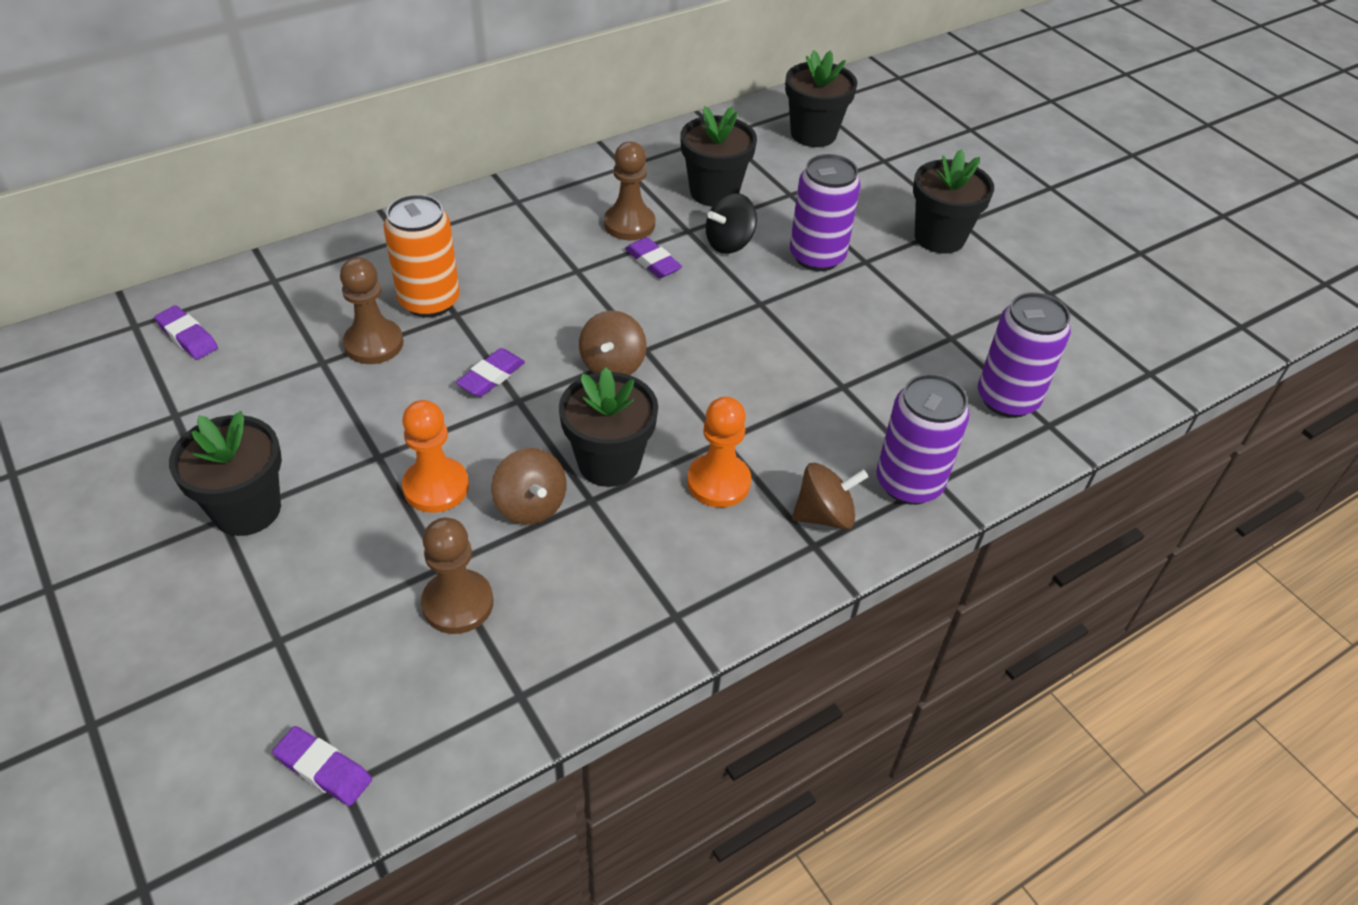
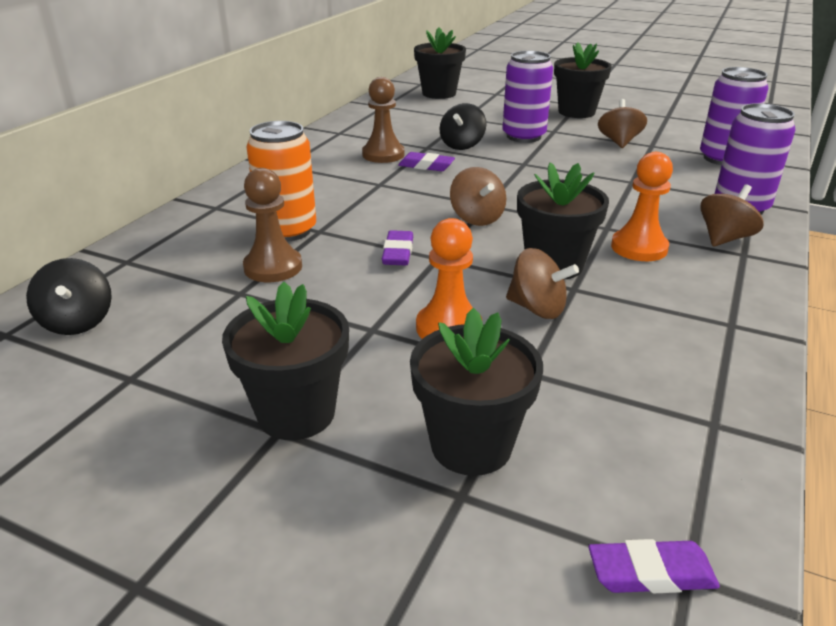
camera: 30 degrees left, 15 degrees down
purple eraser [154,305,218,360] -> black spinning top [26,258,112,335]
brown pawn [421,518,494,634] -> none
black flower pot [680,106,757,207] -> black flower pot moved to [410,308,543,476]
none -> brown spinning top [598,99,647,148]

